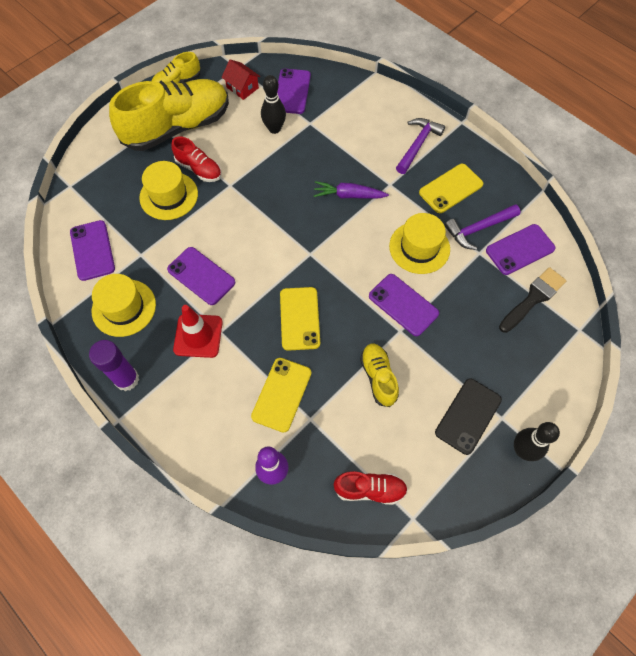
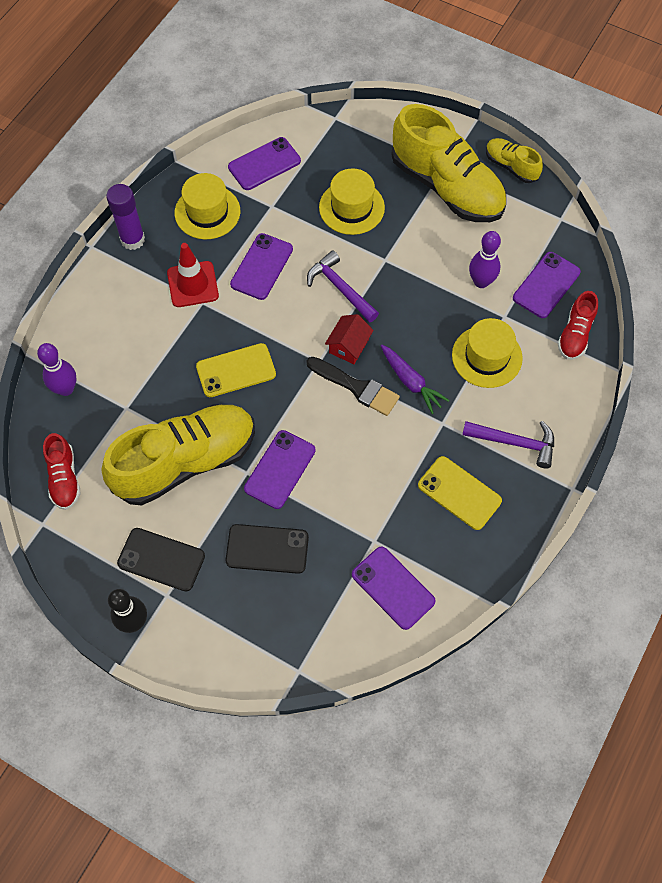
camera: 75 degrees right, 0 degrees up
red shoe [171,136,221,182] -> red shoe moved to [558,291,598,360]
red house [222,60,261,100] -> red house moved to [325,314,374,364]
yellow phone [251,358,311,433] -> none
black bowling pin [261,75,286,134] -> purple bowling pin [469,231,501,288]
purple phone [277,69,311,114] -> purple phone turned 45 degrees counterclockwise [513,252,581,318]
purple carrot [314,181,389,199] -> purple carrot turned 150 degrees clockwise [381,345,449,414]
yellow shoe [360,344,399,407] -> yellow shoe [101,404,255,505], size x2.11
yellow hat [389,213,450,274] -> yellow hat moved to [452,318,523,388]
purple hammer [444,204,521,250] -> purple hammer moved to [307,250,379,323]
black brush [499,267,566,333] -> black brush moved to [306,357,400,416]
none -> black phone [225,524,309,574]

